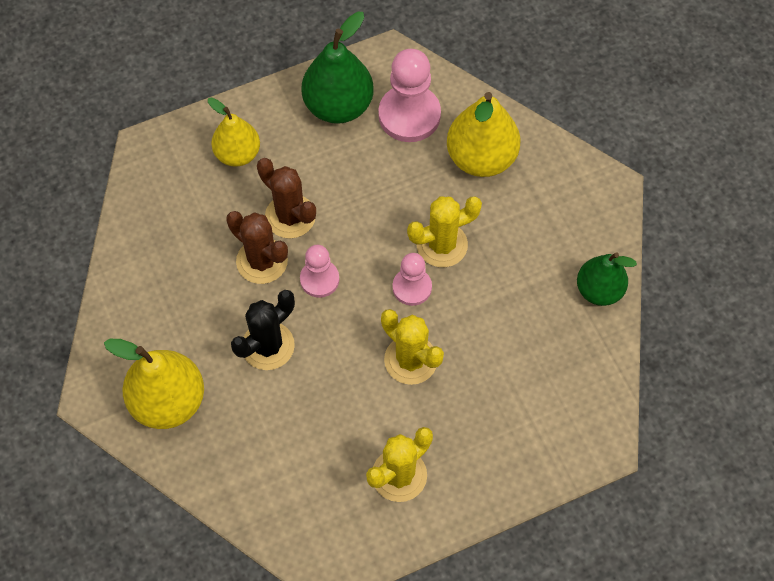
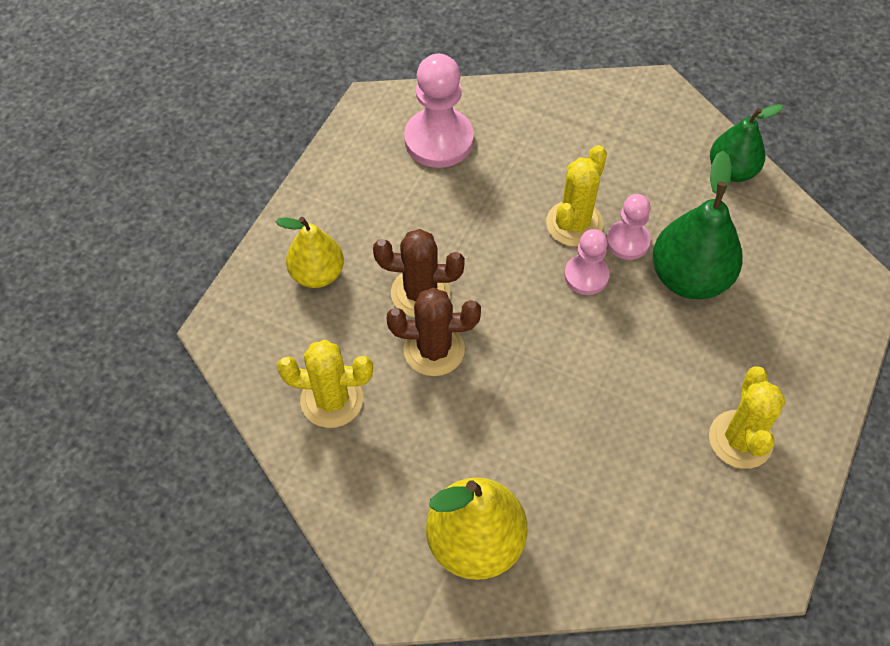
camera: 40 degrees left, 5 degrees down
black cactus [231,290,295,370] -> none
pink pawn [300,245,339,298] -> pink pawn moved to [607,194,651,260]
green pear [302,12,374,124] -> green pear moved to [653,151,743,299]
yellow cactus [381,309,444,385] -> yellow cactus moved to [277,340,373,428]
yellow pear [447,92,521,177] -> none

